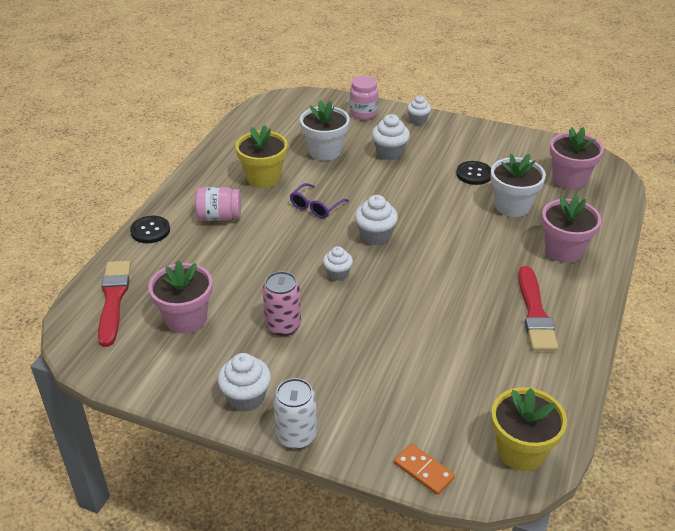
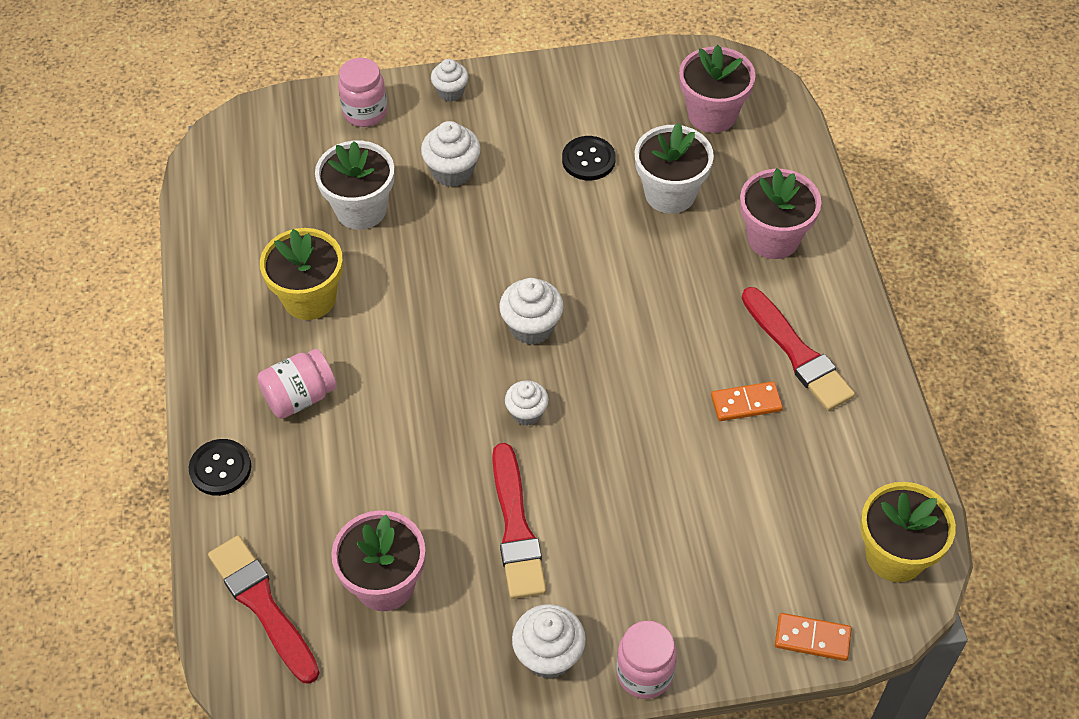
camera: 30 degrees left, 15 degrees up
pink can [263,271,301,336] -> red brush [492,443,547,599]
white can [273,378,317,449] -> pink jar [616,621,677,699]
purple glasses [290,183,349,218] -> none
none -> orange domino [711,381,783,421]

